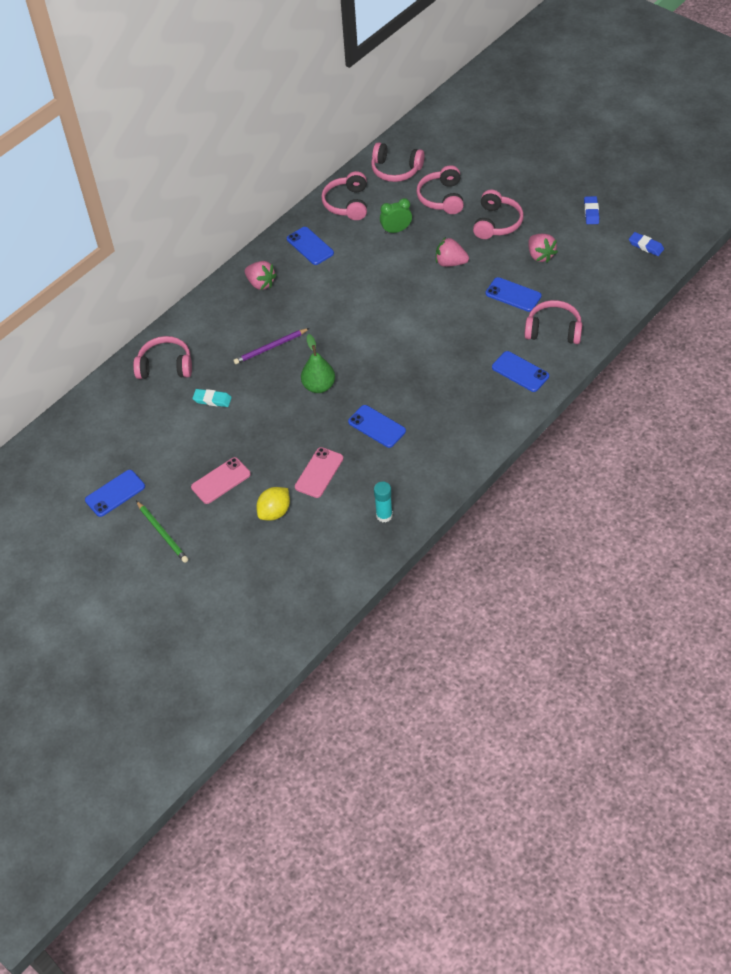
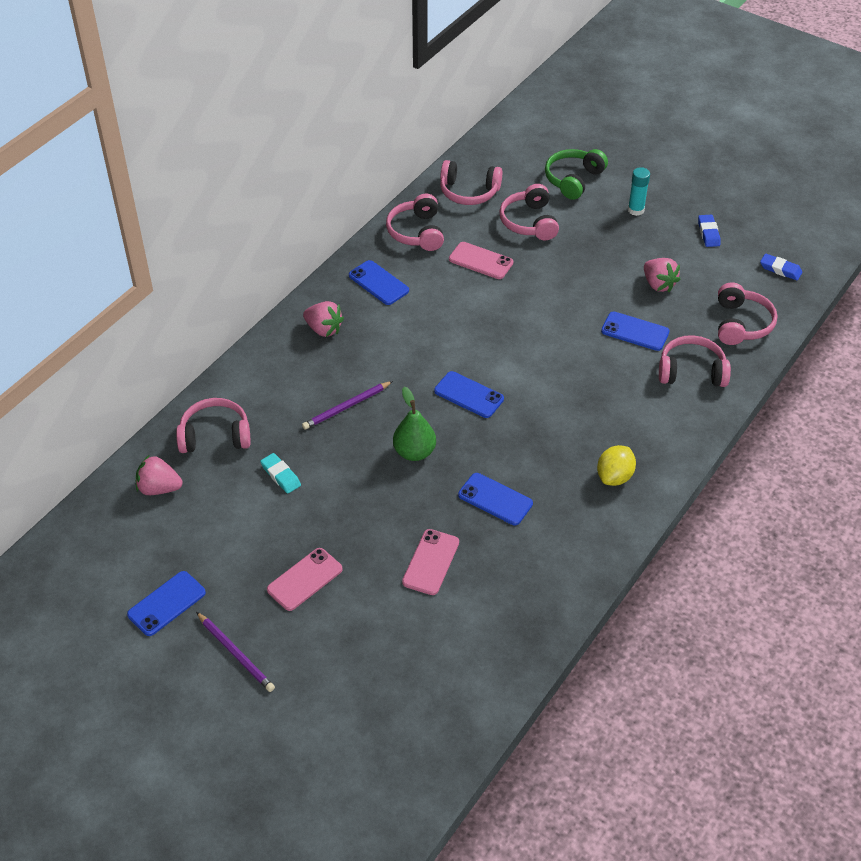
camera: 10 degrees left, 5 degrees down
green pencil [136,501,188,563] -> purple pencil [196,612,275,692]
turquoise eraser [193,389,232,407] -> turquoise eraser turned 45 degrees clockwise [260,453,301,494]
yellow lemon [256,487,290,520] -> yellow lemon moved to [597,445,636,486]
turquoise glue stick [374,481,393,522] -> turquoise glue stick moved to [628,167,650,216]
green clock [380,198,412,234] -> pink phone [449,242,513,279]
pink strawberry [436,237,469,267] -> pink strawberry moved to [136,455,183,495]
pink headphones [473,190,524,239] -> pink headphones moved to [718,282,778,345]
blue phone [492,351,549,392] -> blue phone moved to [434,371,504,418]
none -> green headphones [545,149,608,200]

